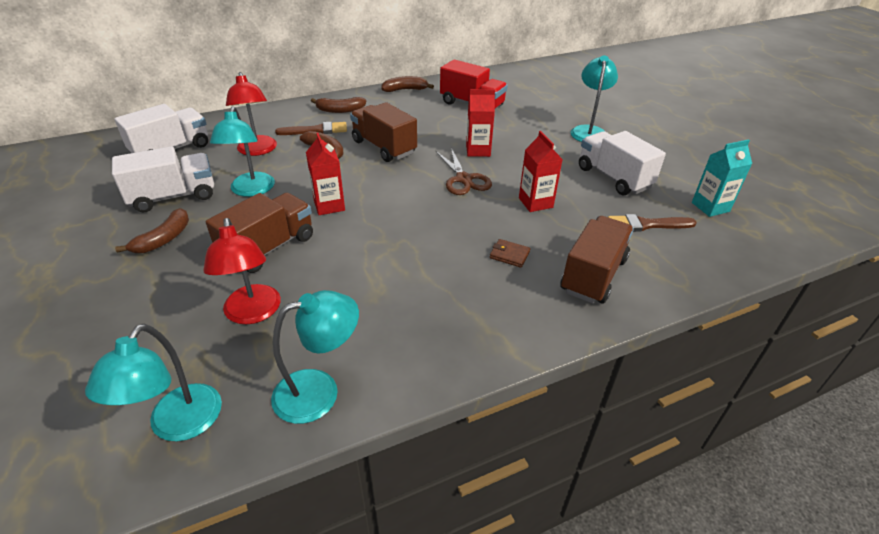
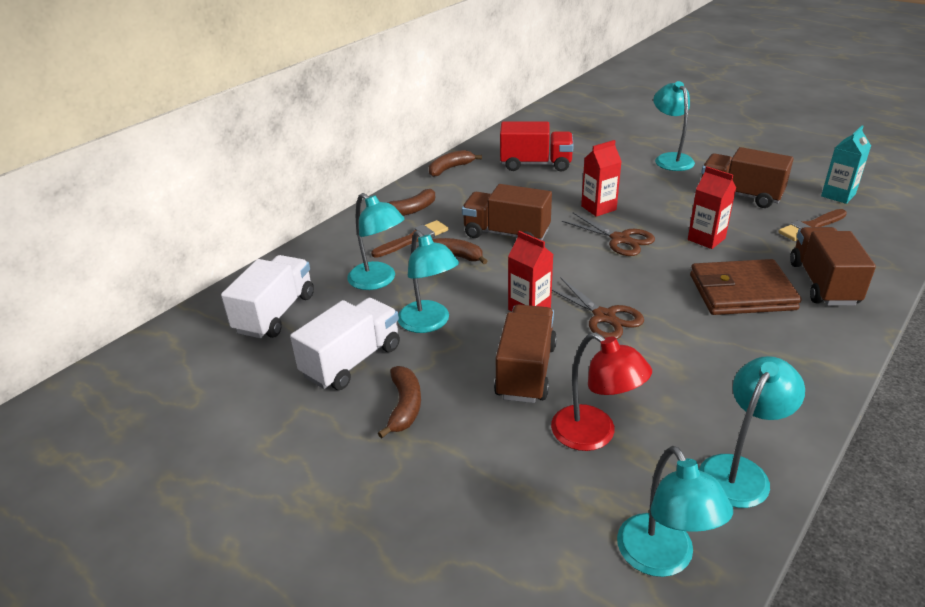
camera: 25 degrees left, 5 degrees down
red lamp [226,72,277,156] -> turquoise lamp [347,193,405,290]
brown wallet [490,239,530,268] -> brown wallet [690,259,802,315], size x2.49
white truck [579,131,666,195] -> brown truck [701,147,794,208]
none -> brown scissors [552,277,644,339]

